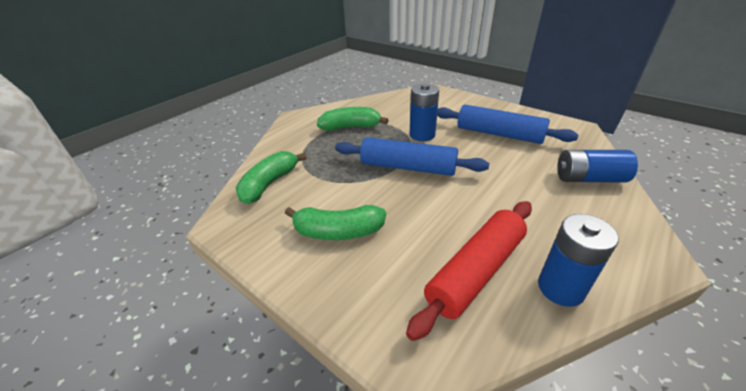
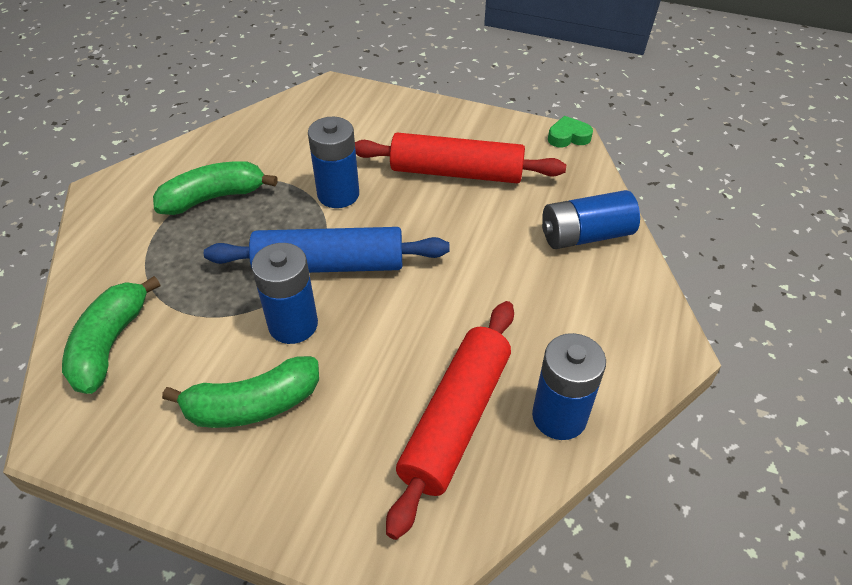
camera: 20 degrees left, 10 degrees up
blue rolling pin [437,105,579,144] -> red rolling pin [355,133,566,183]
none -> blue battery [252,243,318,344]
none -> green heart [548,116,593,148]

